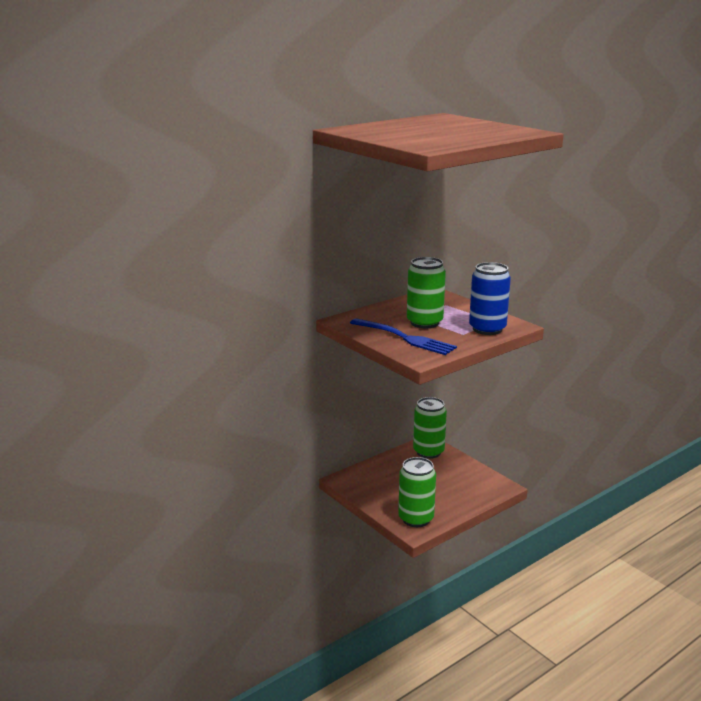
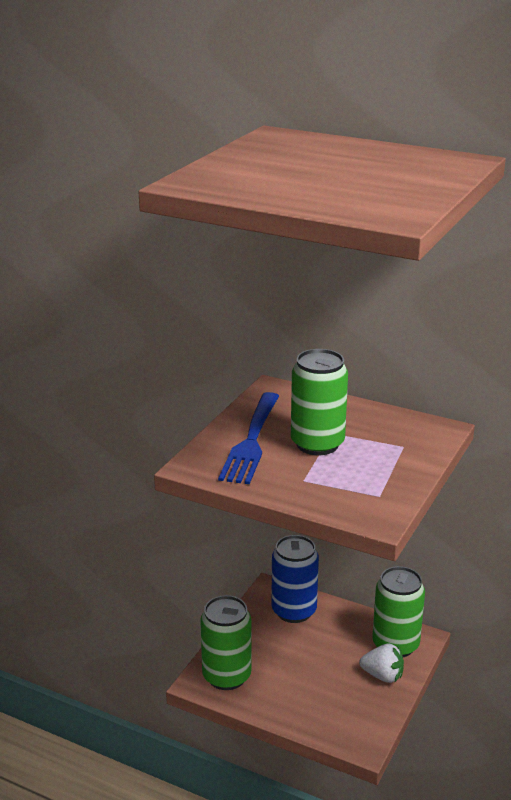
camera: 65 degrees right, 5 degrees up
blue can [469,262,511,335] -> blue can moved to [271,535,319,623]
none -> white strawberry [359,644,404,683]

